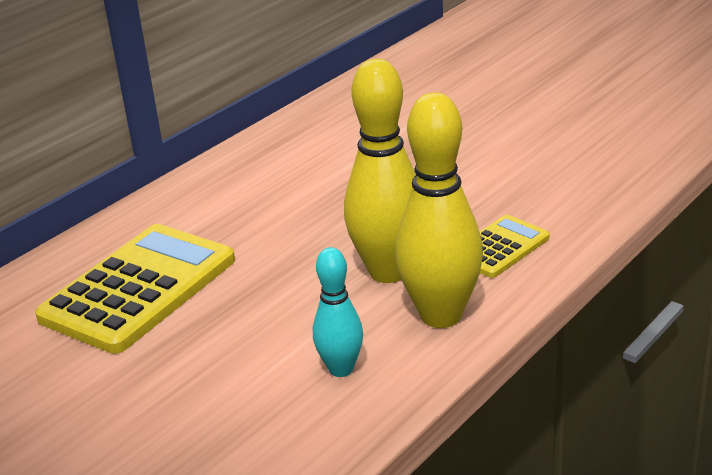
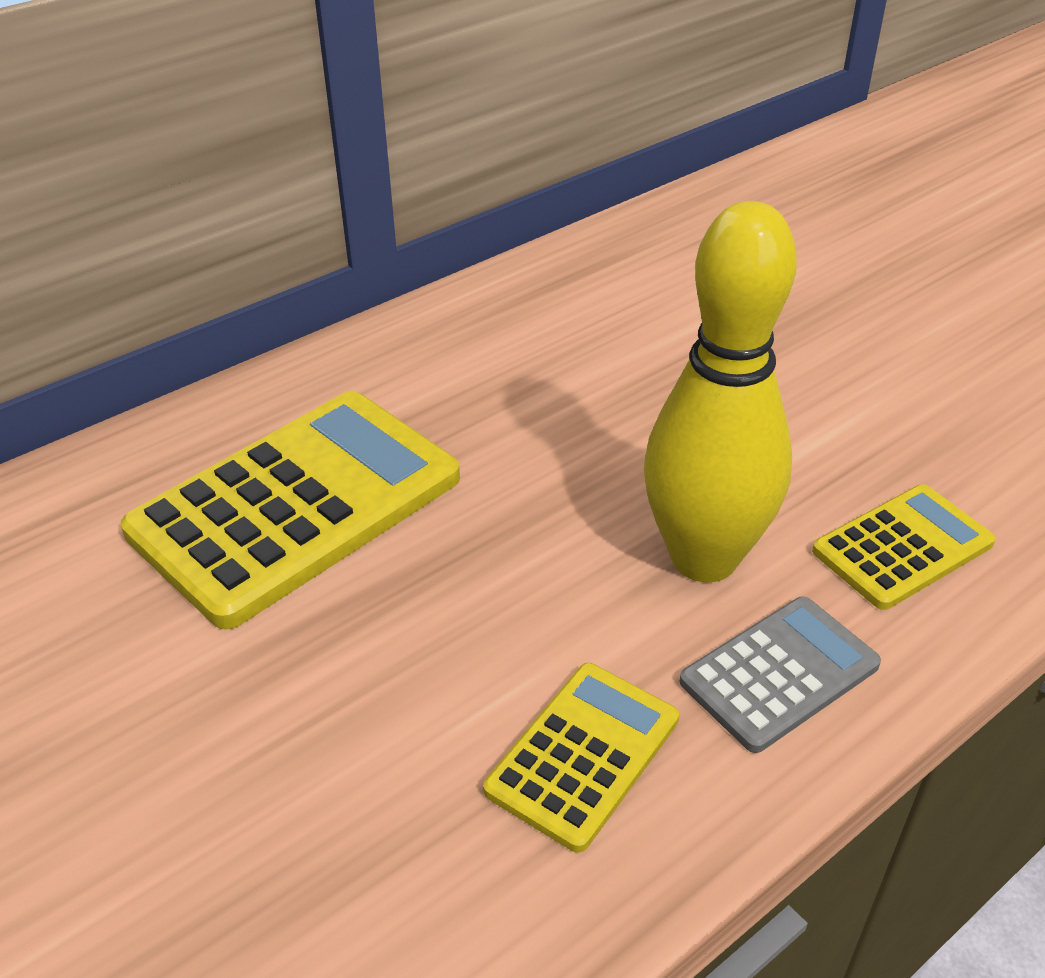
camera: 10 degrees right, 10 degrees up
turquoise bowling pin [313,247,363,377] -> yellow calculator [483,663,679,853]
yellow bowling pin [395,93,483,328] -> grey calculator [680,597,881,753]

